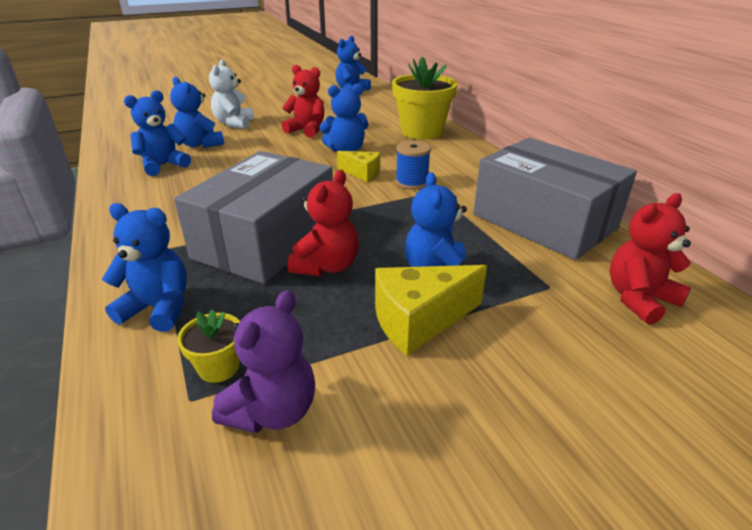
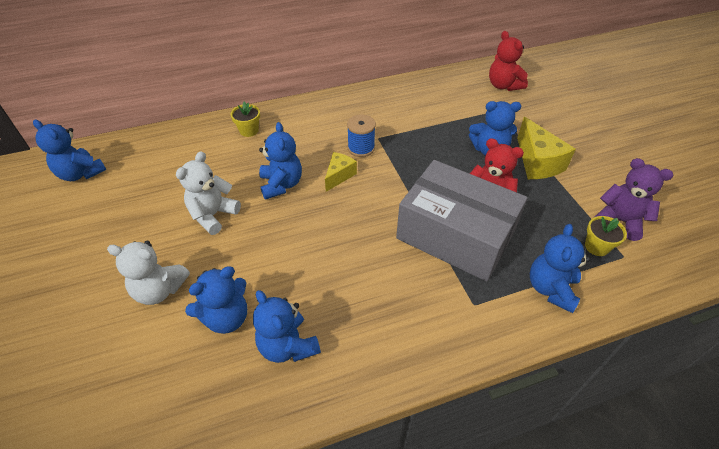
camera: 85 degrees left, 15 degrees up
red teddy bear [282,65,324,138] -> white teddy bear [176,151,241,235]
yellow flower pot [392,57,458,140] -> yellow flower pot [231,101,260,137], size x0.46
grey box [473,138,637,260] -> none

